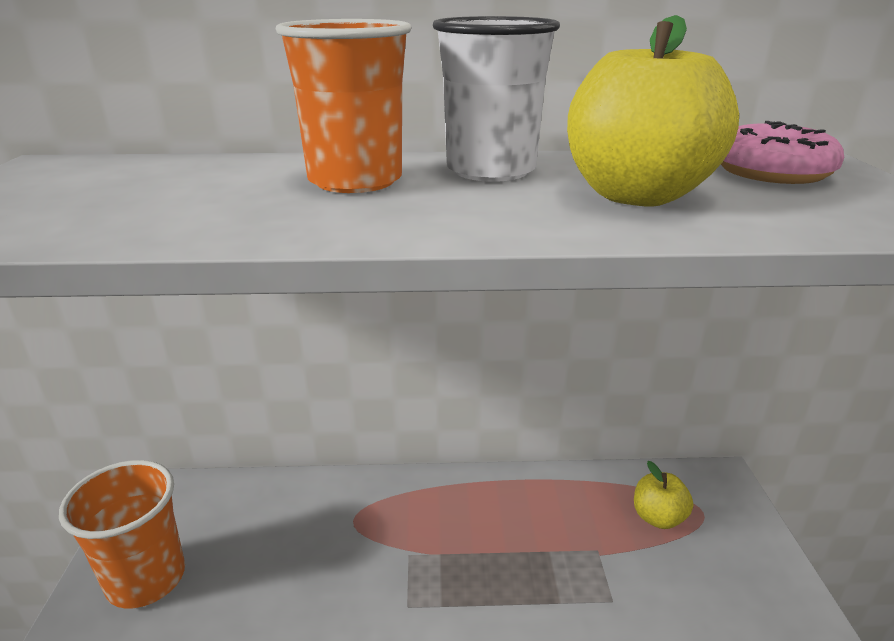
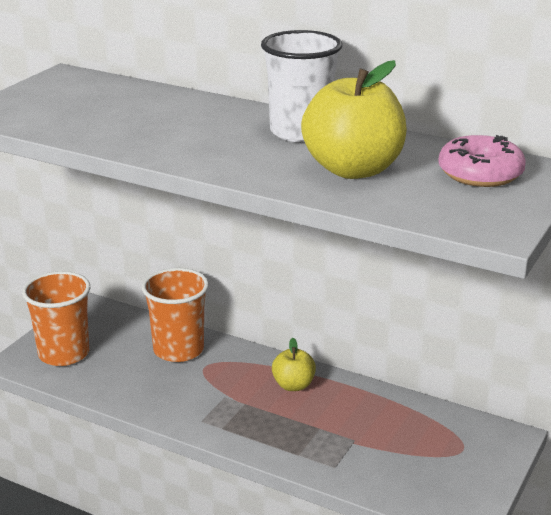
camera: 30 degrees right, 0 degrees up
orange cup [276,19,411,193] -> orange cup moved to [142,268,209,362]
yellow apple [634,461,693,529] -> yellow apple moved to [272,338,316,391]

